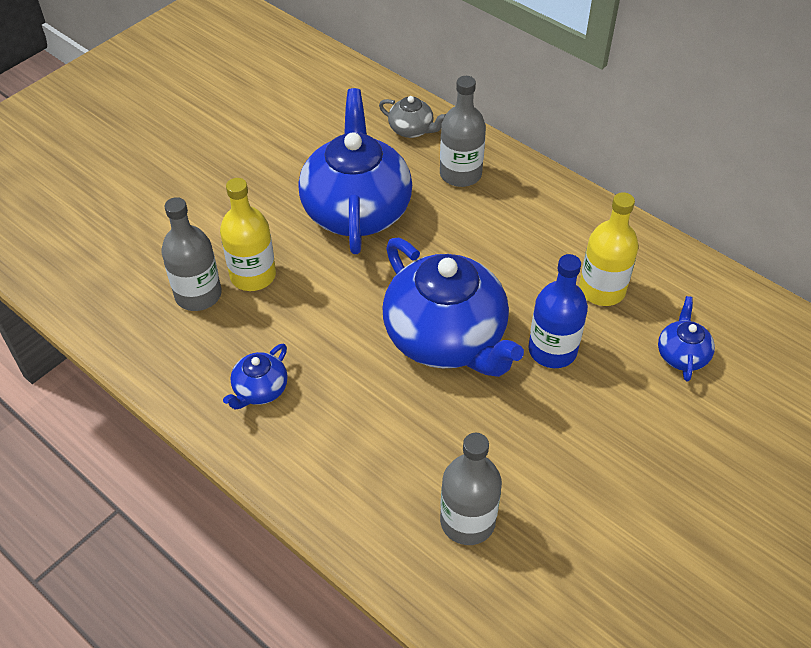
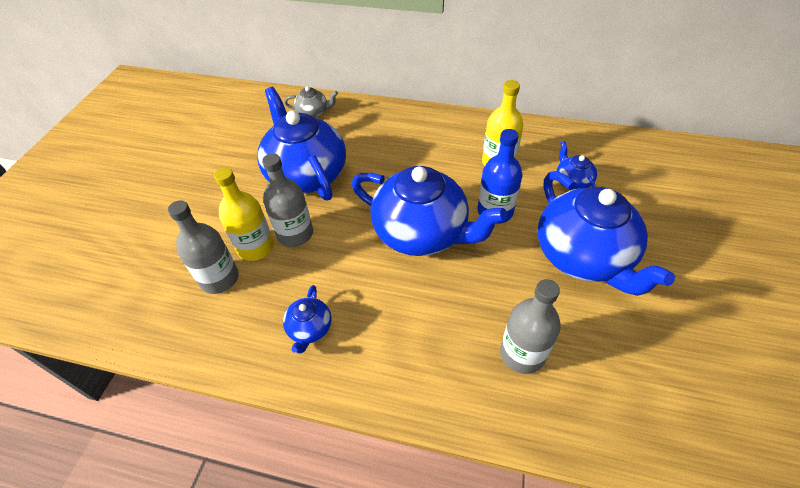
camera: 25 degrees left, 0 degrees up
grey bottle [440,76,486,187] -> grey bottle moved to [262,153,313,247]
none -> blue teapot [538,171,675,296]

